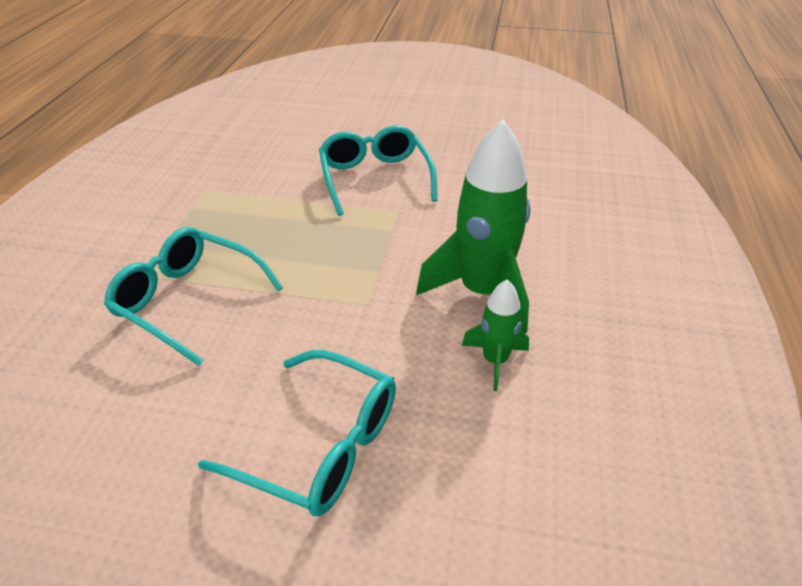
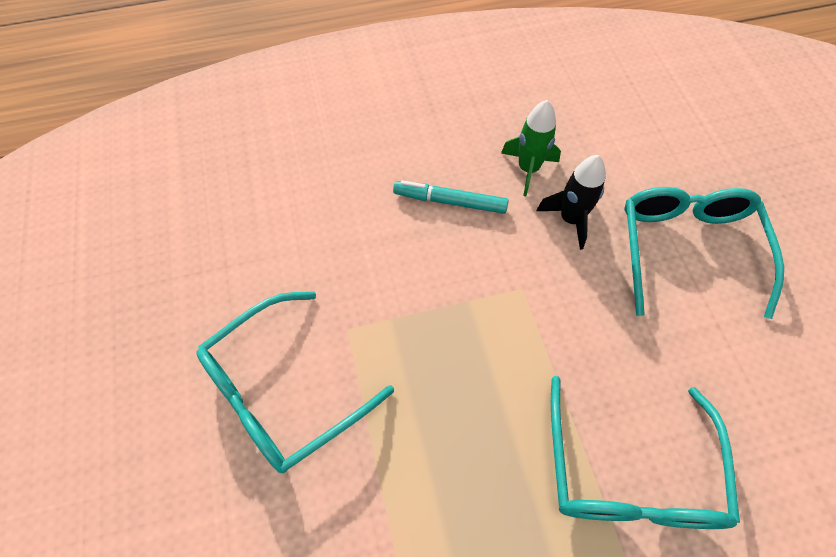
camera: 115 degrees left, 20 degrees up
green rocket [416,120,530,333] -> turquoise marker [393,180,509,214]
none -> black rocket [536,155,605,250]

